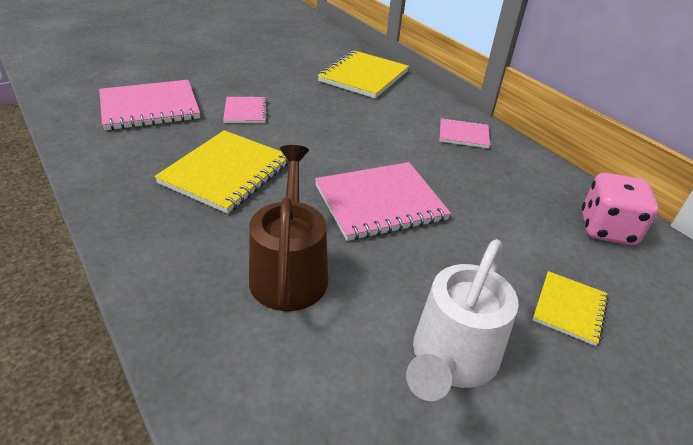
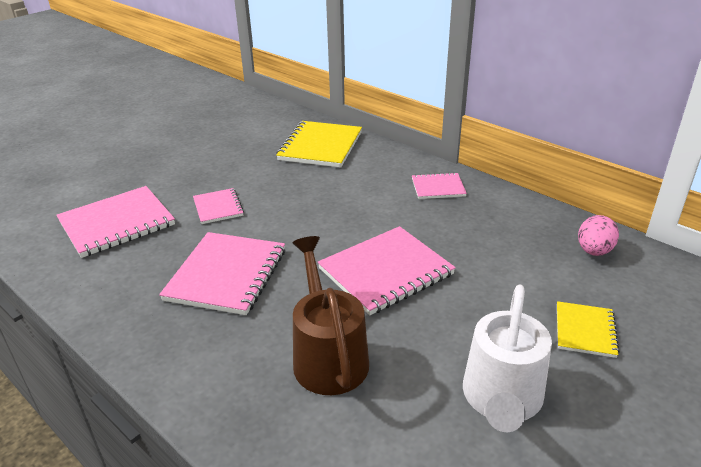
camera: 10 degrees left, 5 degrees down
yellow notebook [154,130,289,214] -> pink notebook [159,232,285,315]
pink dice [582,173,659,245] -> pink egg [578,215,619,256]

